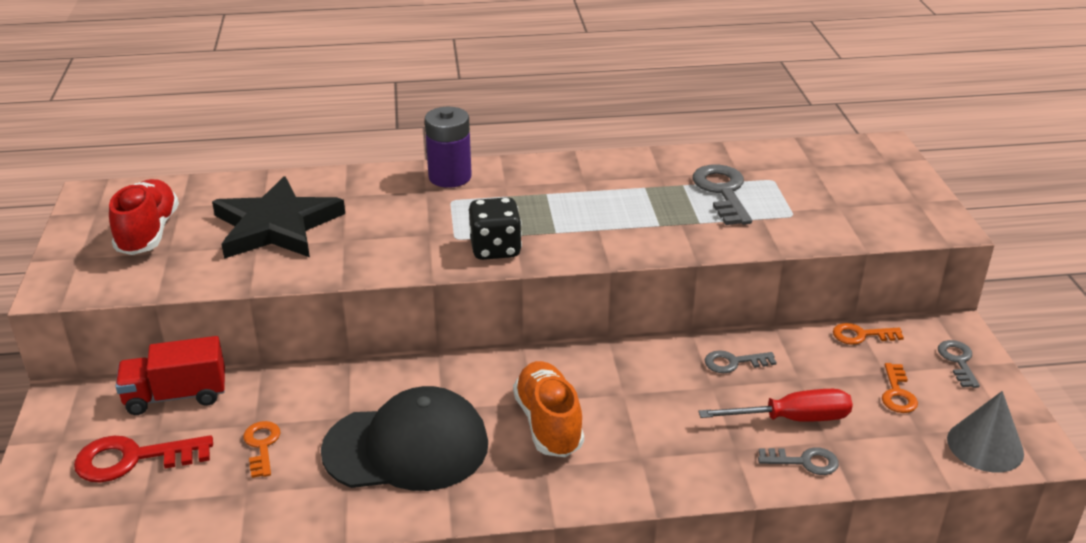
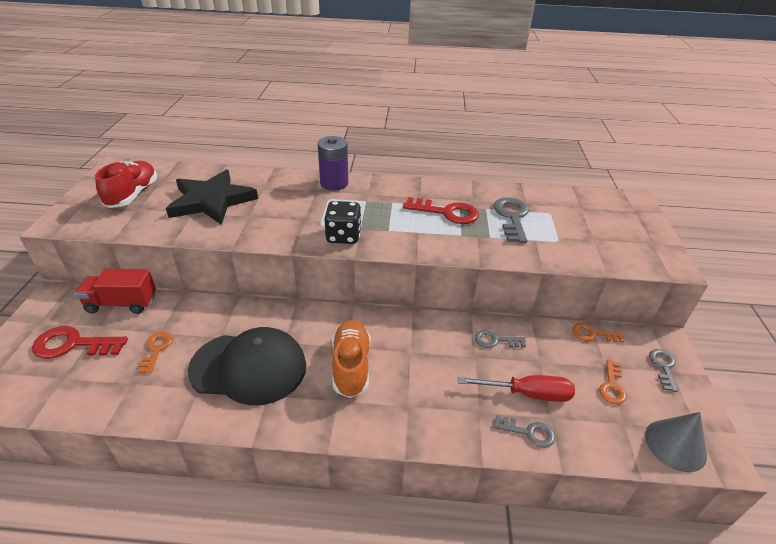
camera: 10 degrees right, 5 degrees up
none -> red key [403,197,479,224]

